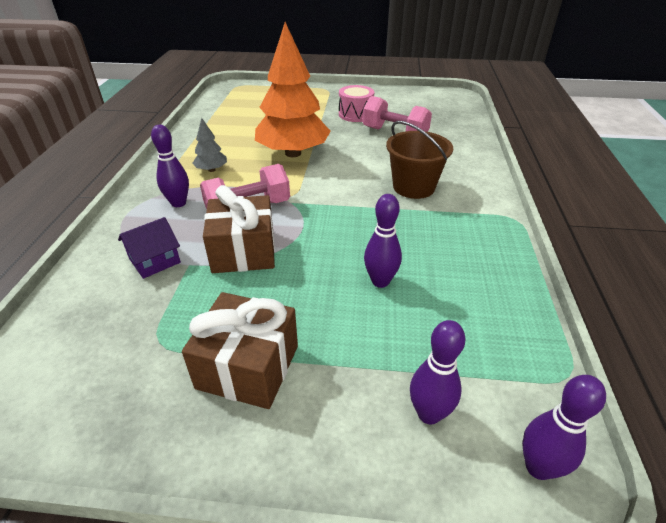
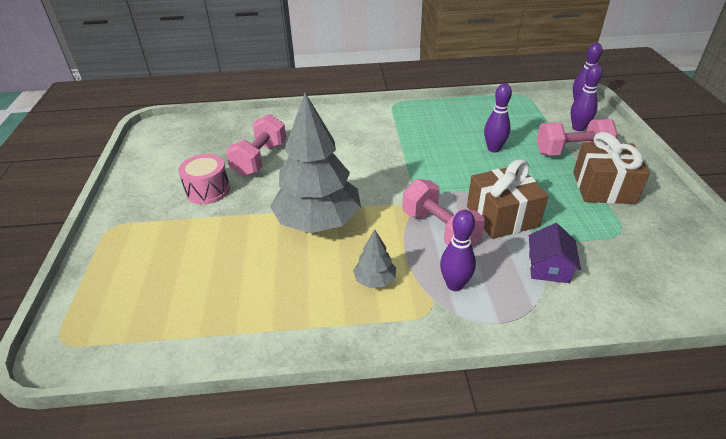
camera: 100 degrees left, 0 degrees up
purple house [118,217,181,279] -> purple house turned 60 degrees clockwise [529,223,581,283]
orange tree [255,22,331,157] -> grey tree [270,93,361,233]
brown bucket [386,121,453,199] -> none
none -> pink dumbbell [537,119,618,156]

